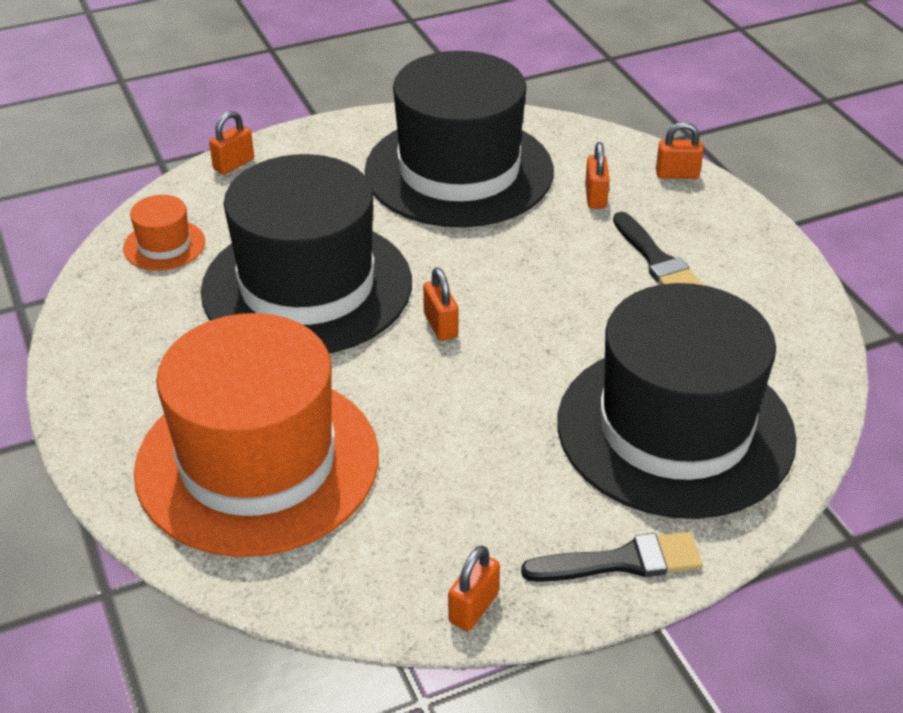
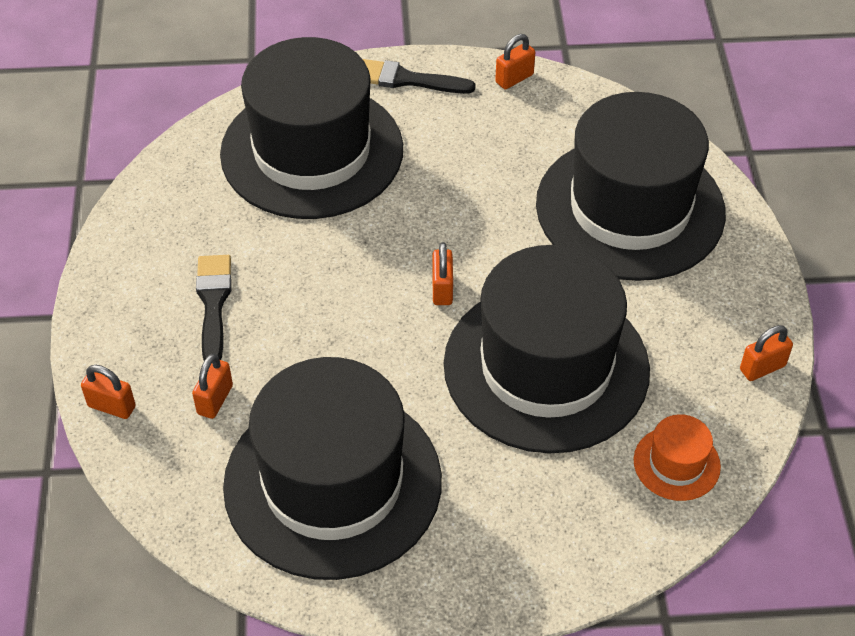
camera: 160 degrees left, 10 degrees up
orange hat [134,313,379,557] -> black hat [536,92,726,281]
orange padlock [209,111,254,175] -> orange padlock moved to [740,325,793,381]

